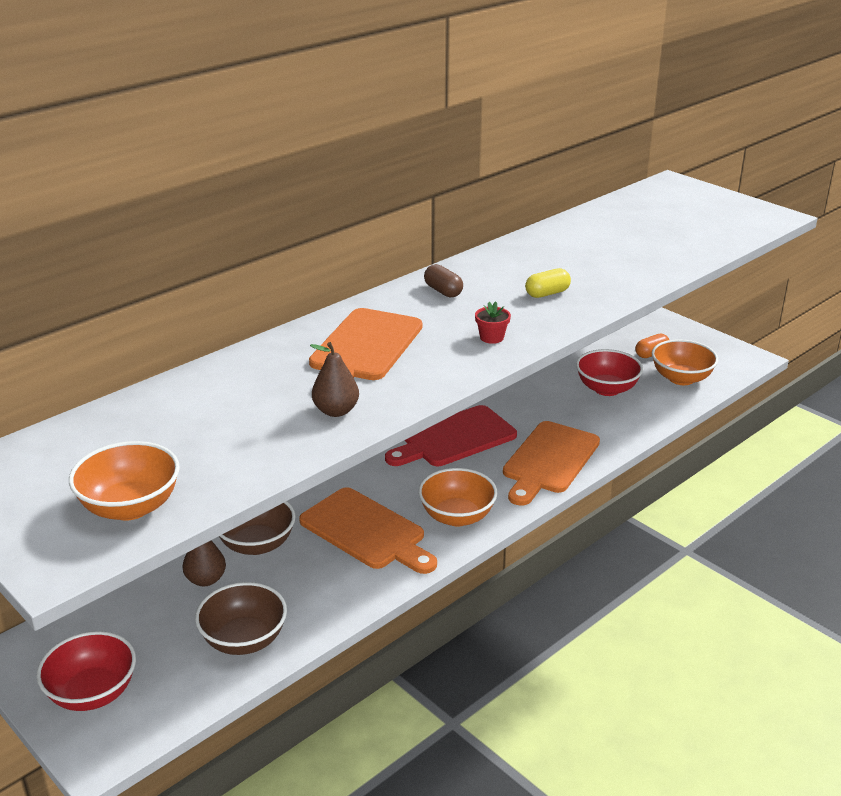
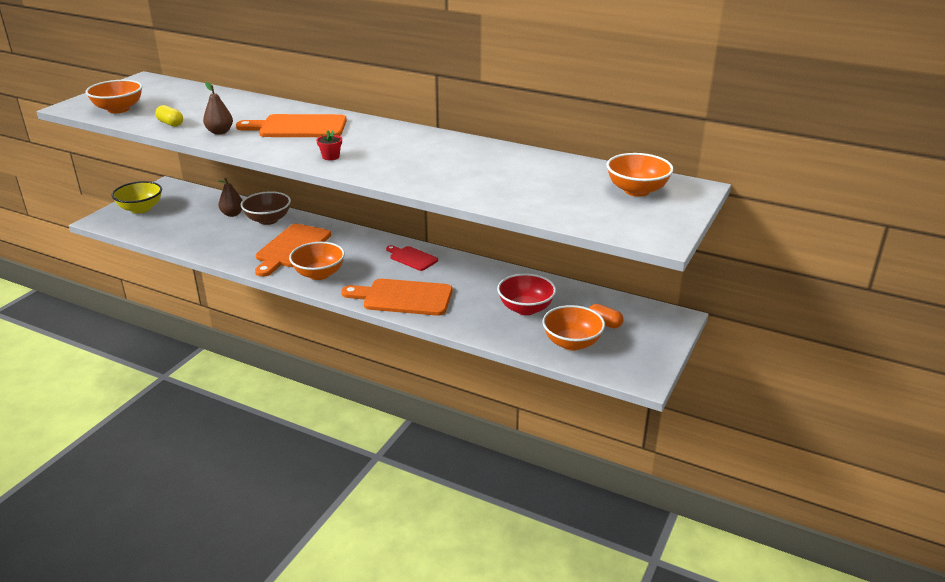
camera: 70 degrees right, 0 degrees up
red bowl [36,631,136,711] -> yellow bowl [112,181,162,214]
brown bowl [195,582,287,655] -> none
red cutting board [385,405,517,466] -> red cutting board [386,245,438,271], size x0.57
brown capsule [424,264,463,298] -> none
yellow capsule [525,268,571,298] -> yellow capsule moved to [155,105,183,127]
none -> orange bowl [606,153,674,197]

